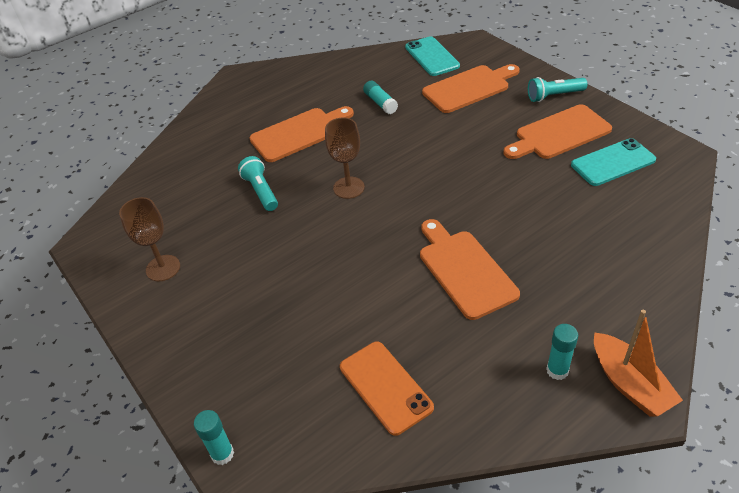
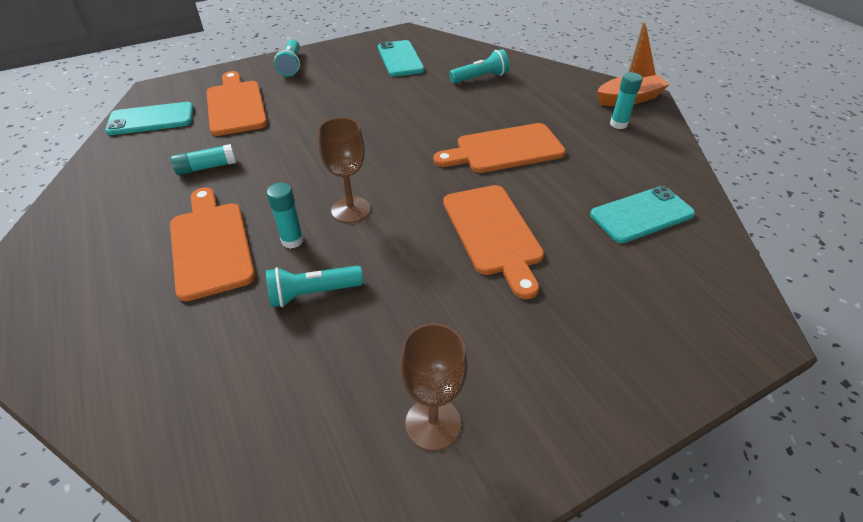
camera: 85 degrees left, 0 degrees up
turquoise glue stick [194,410,234,465] -> turquoise glue stick moved to [267,183,304,249]
orange phone [340,341,434,436] -> turquoise phone [590,186,695,243]
orange cutting board [504,104,612,159] -> orange cutting board moved to [443,185,544,299]
none -> turquoise flashlight [449,49,509,83]

